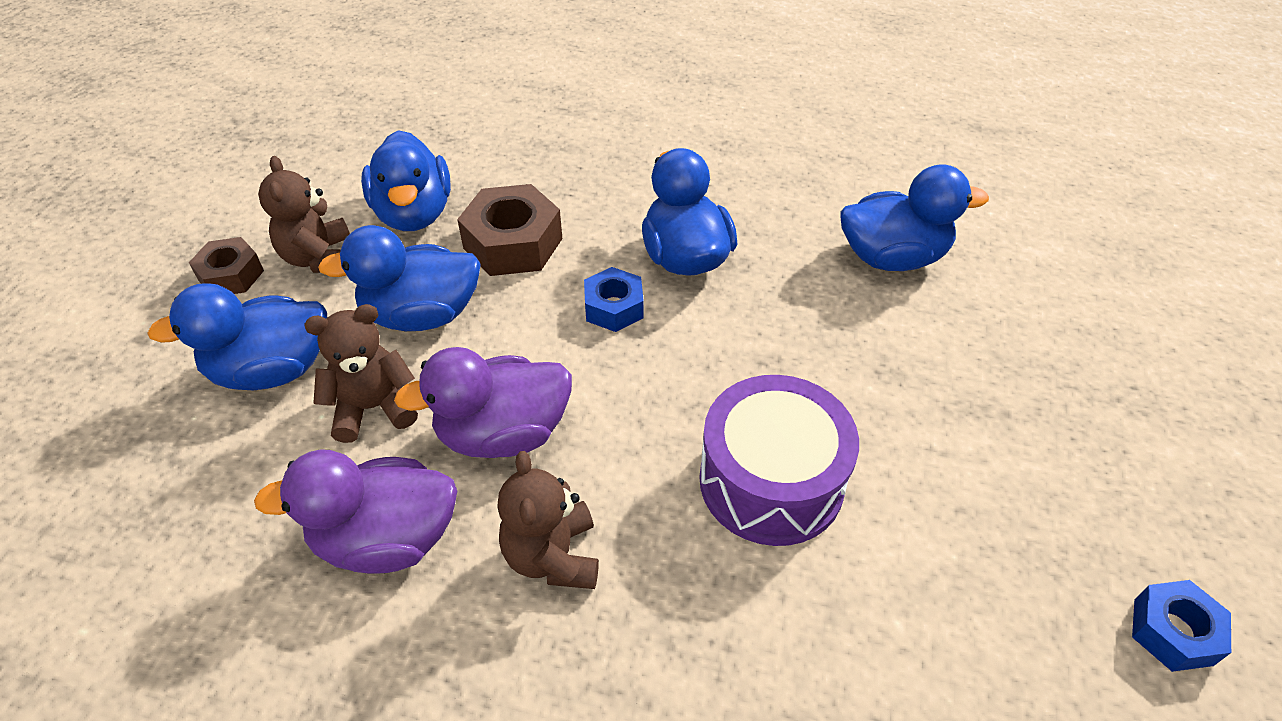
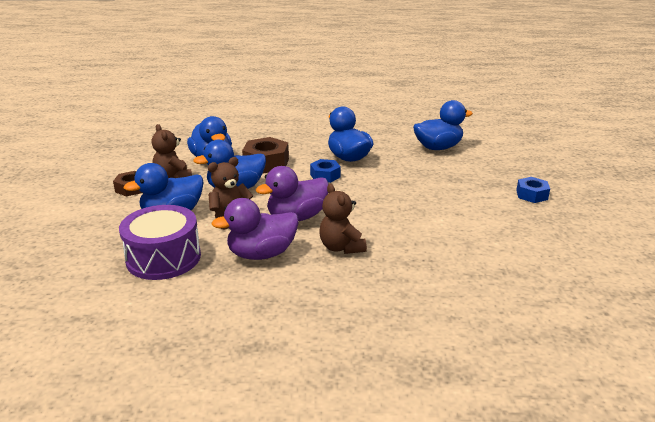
camera: 15 degrees left, 20 degrees down
purple drum [699,375,859,546] -> purple drum moved to [119,205,201,280]
blue nut [1132,580,1231,672] -> blue nut moved to [516,177,550,203]

